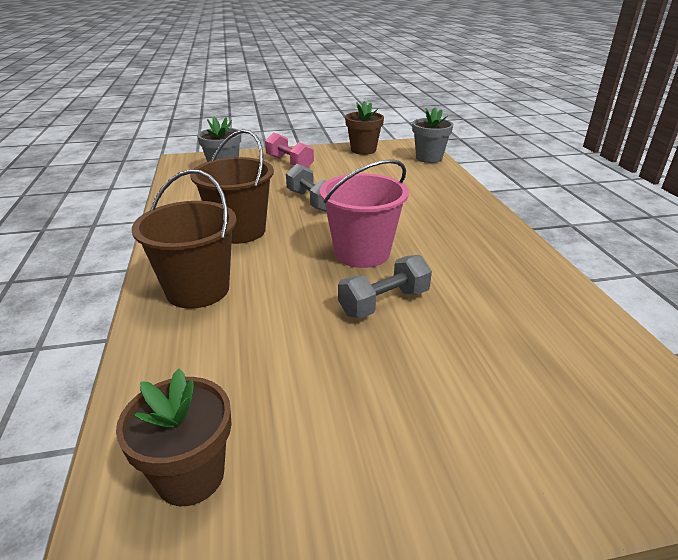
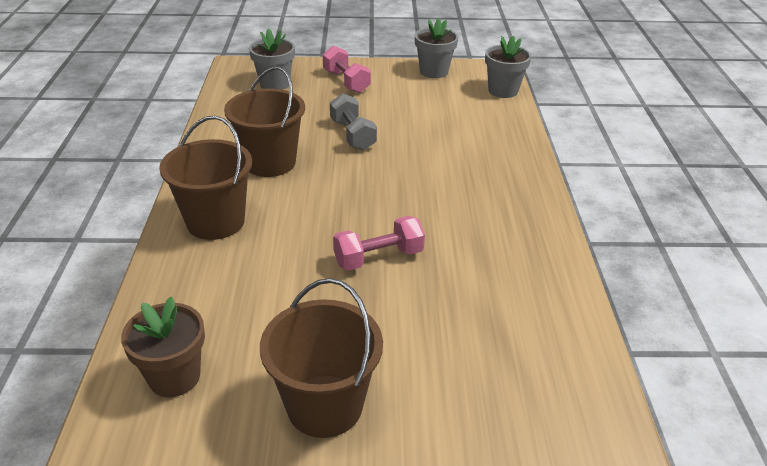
camera: 10 degrees right, 5 degrees up
pink bucket [320,159,409,268] -> none
grey dumbbell [338,255,432,318] -> pink dumbbell [333,216,425,271]
brown flower pot [345,101,384,155] -> grey flower pot [415,18,458,78]
none -> brown bucket [260,278,383,438]

